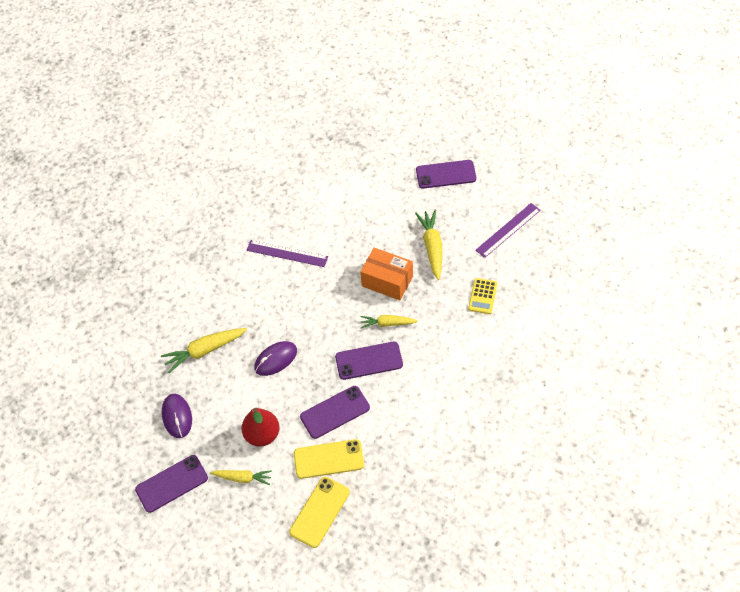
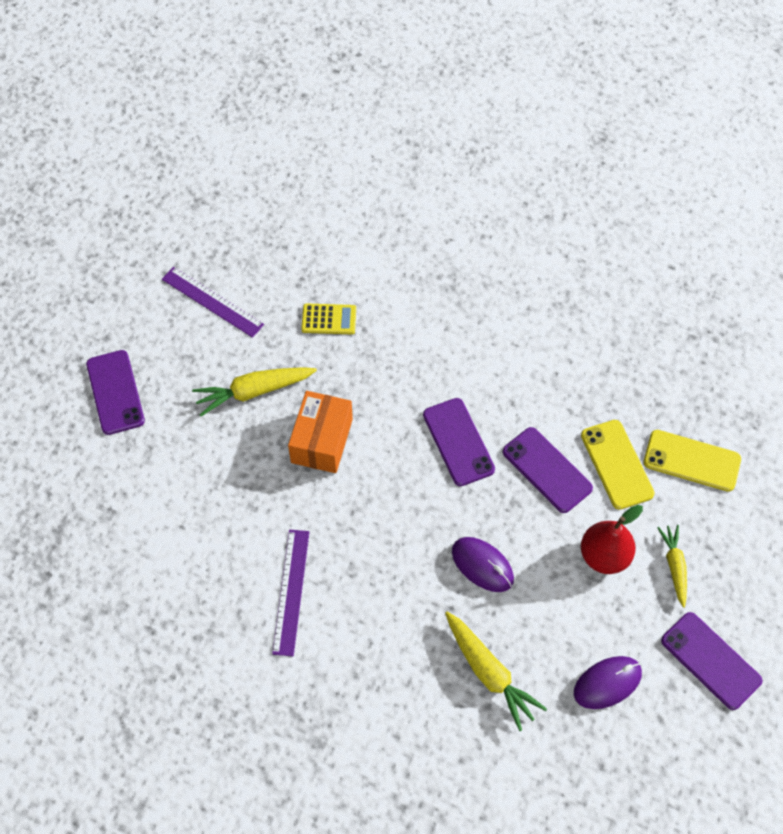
camera: 105 degrees left, 5 degrees up
yellow carrot [360,315,418,328] -> none

